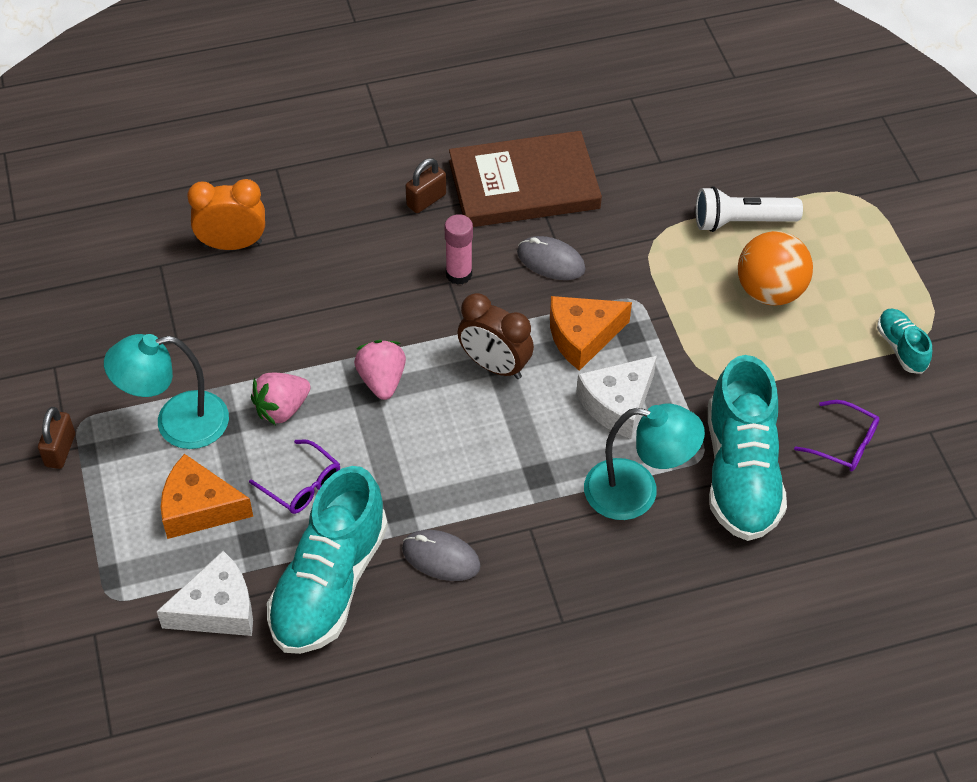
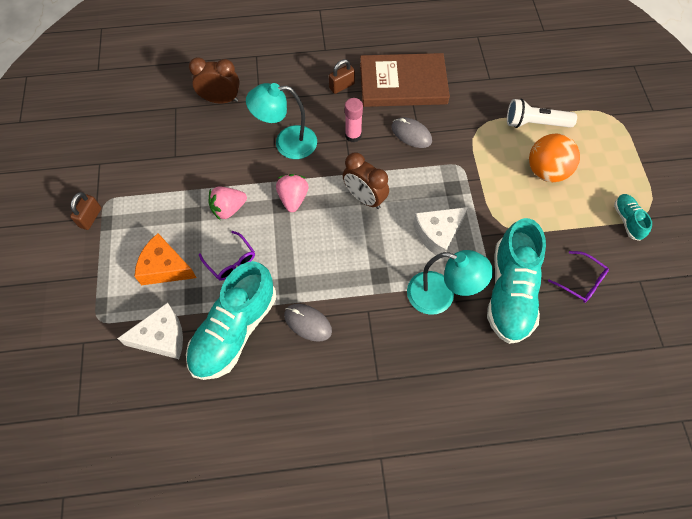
camera: 10 degrees right, 10 degrees up
turquoise lamp [104,334,229,449] -> turquoise lamp moved to [246,83,317,159]
orange clock [187,179,265,250] -> brown clock [189,57,240,103]
orange cheese [550,296,632,371] -> none

